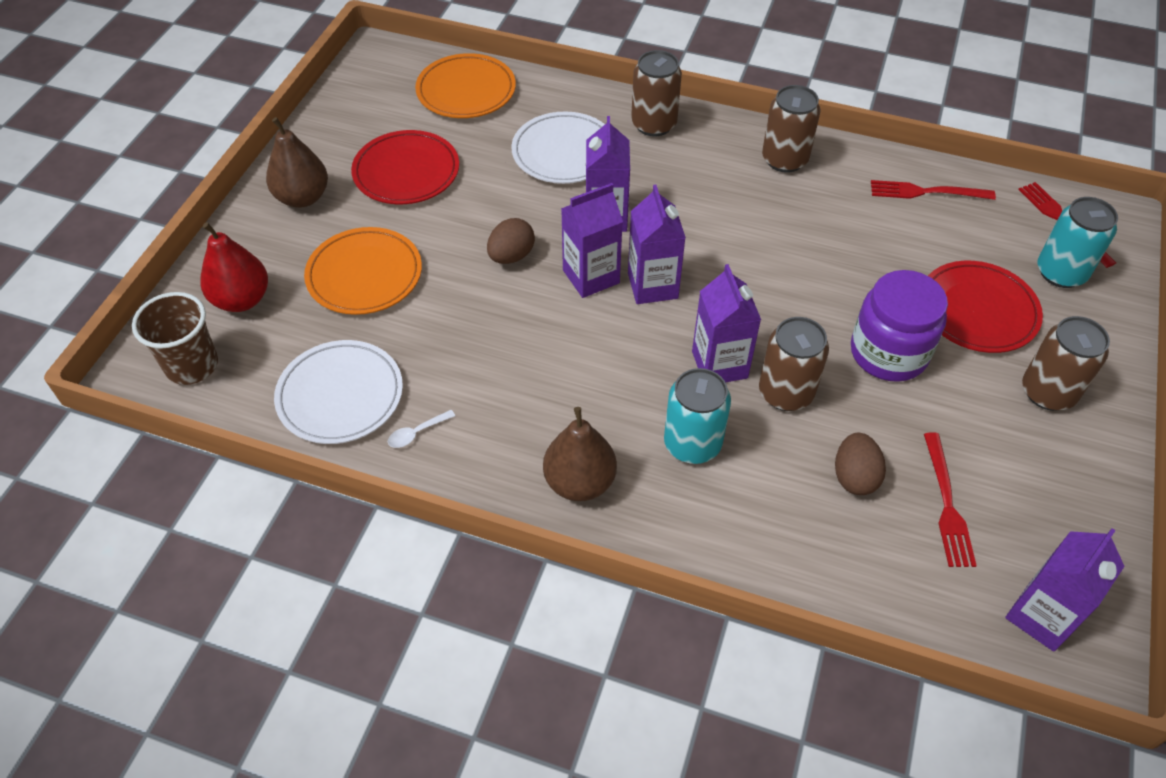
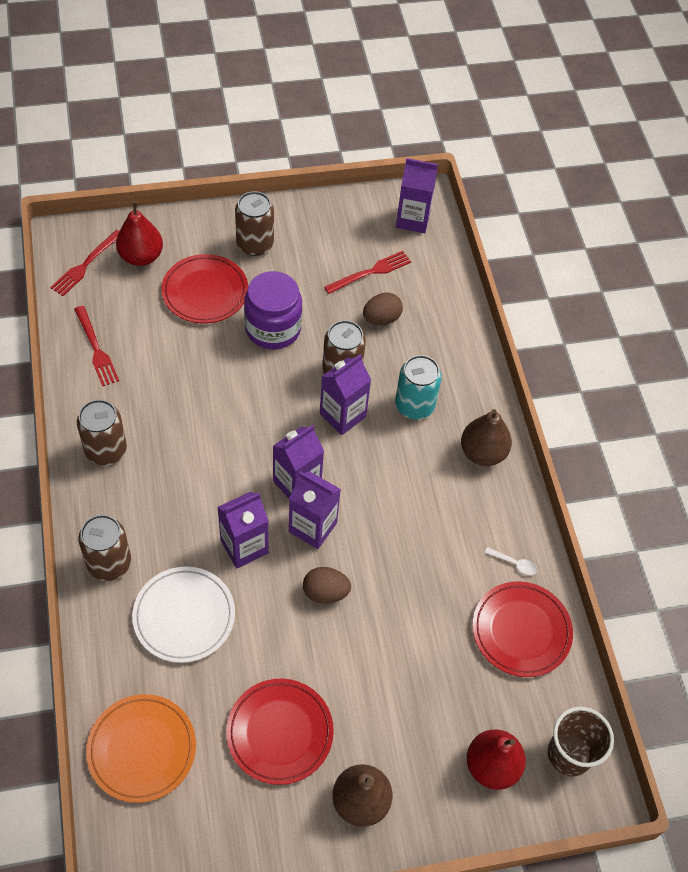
camera: 125 degrees left, 5 degrees up
white plate [274,340,403,444] -> red plate [472,581,573,677]
orange plate [304,227,422,315] -> none
turquoise can [1038,197,1118,288] -> red pear [116,201,163,266]

